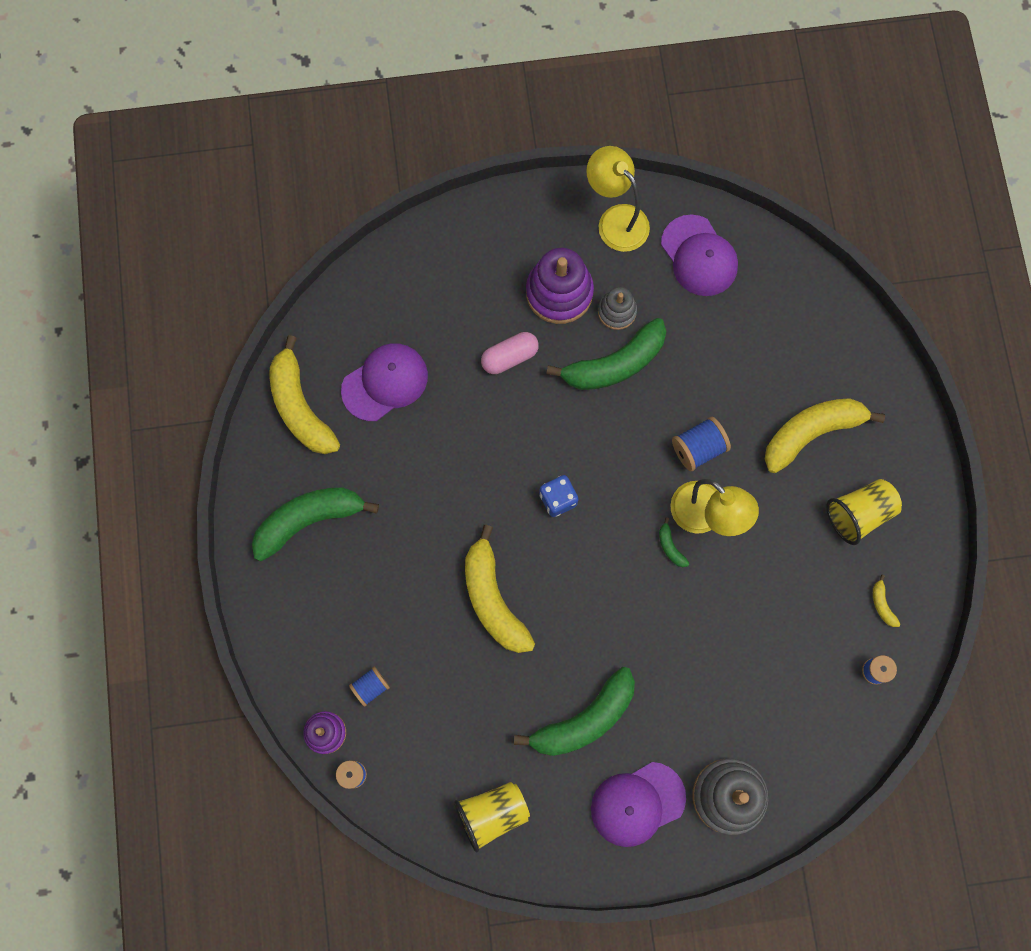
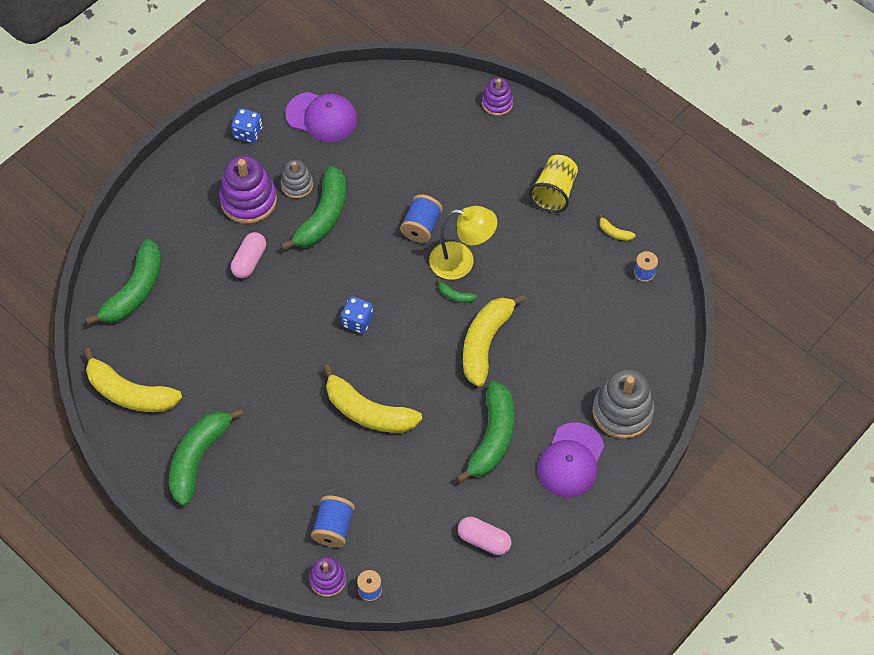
camera: 40 degrees left, 15 degrees down
purple cap [341,343,428,421] -> none
blue spool [349,667,390,707] -> blue spool [311,496,355,547], size x1.51
yellow cup [454,782,530,852] -> pink capsule [458,517,511,555]
yellow lamp [586,146,650,252] -> blue dice [231,108,263,143]
yellow banana [765,398,885,473] -> yellow banana moved to [463,294,526,386]
none -> green banana [86,239,161,325]
none -> purple stacking toy [482,78,513,116]

